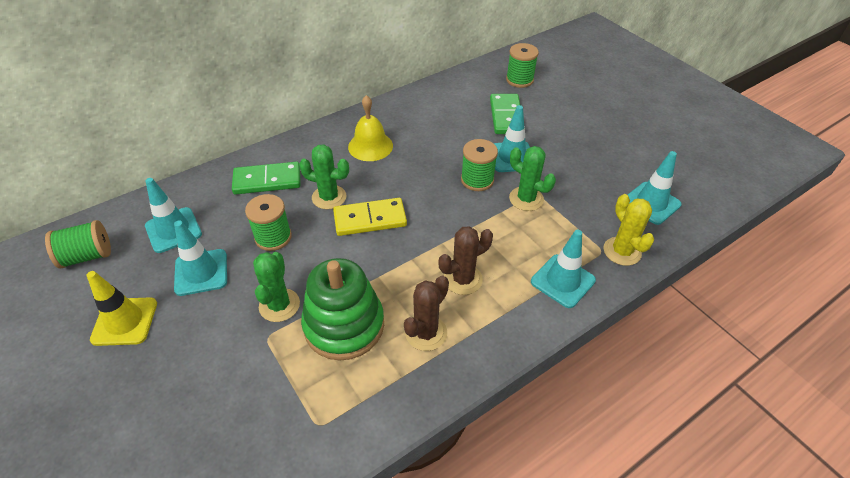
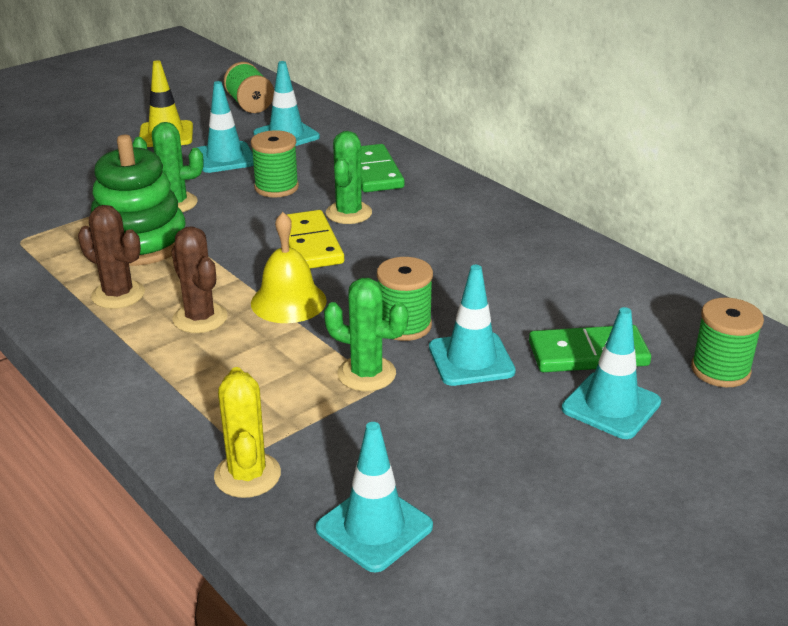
camera: 85 degrees right, 15 degrees down
yellow bell [348,95,393,161] -> yellow bell moved to [251,212,327,323]
green cactus [509,146,556,211] -> green cactus turned 75 degrees clockwise [324,278,408,391]
turquoise traffic cone [531,230,596,308] -> turquoise traffic cone moved to [562,307,661,439]
yellow cactus [603,194,654,266] -> yellow cactus turned 75 degrees counterclockwise [214,367,281,498]

